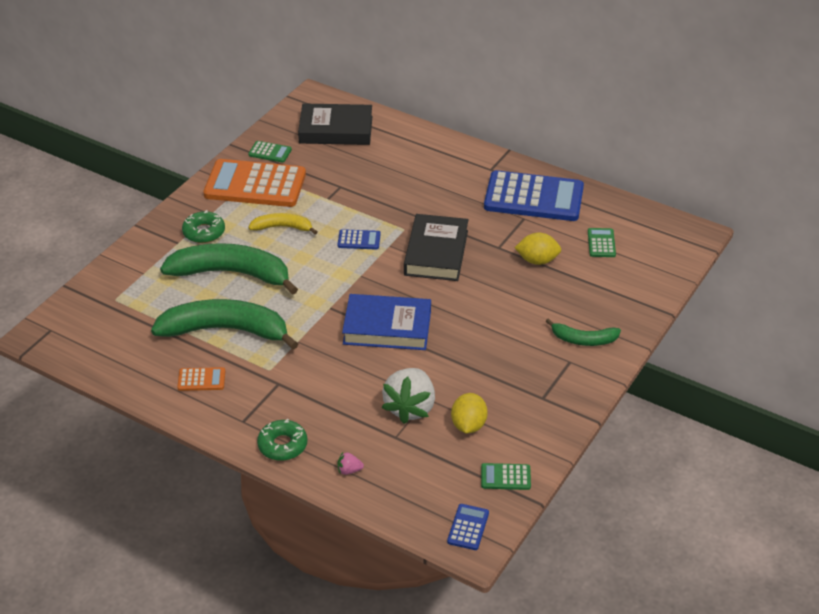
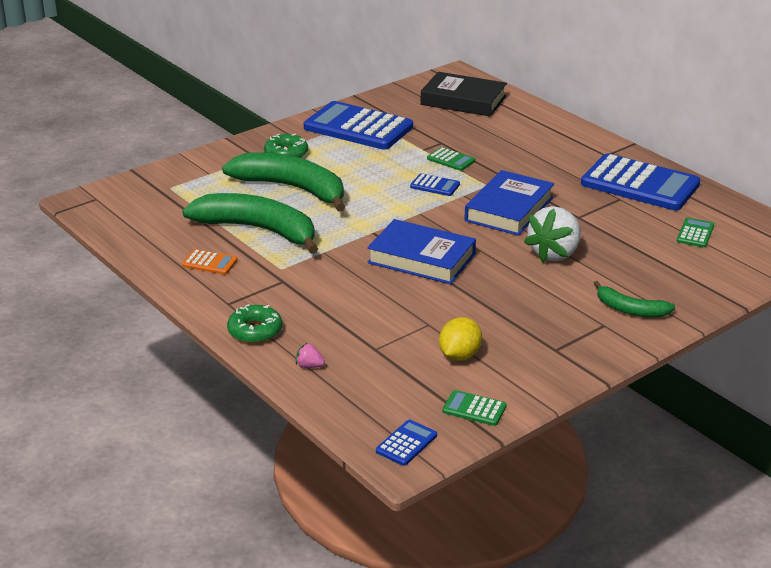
camera: 20 degrees right, 10 degrees down
orange calculator [203,159,306,207] -> blue calculator [304,101,413,150]
green calculator [248,141,292,163] -> green calculator moved to [427,147,475,171]
yellow banana [248,213,317,235] -> none
white strawberry [382,368,435,424] -> white strawberry moved to [524,206,581,263]
black book [404,214,468,281] -> blue book [464,170,554,236]
yellow lemon [514,233,561,265] -> none

